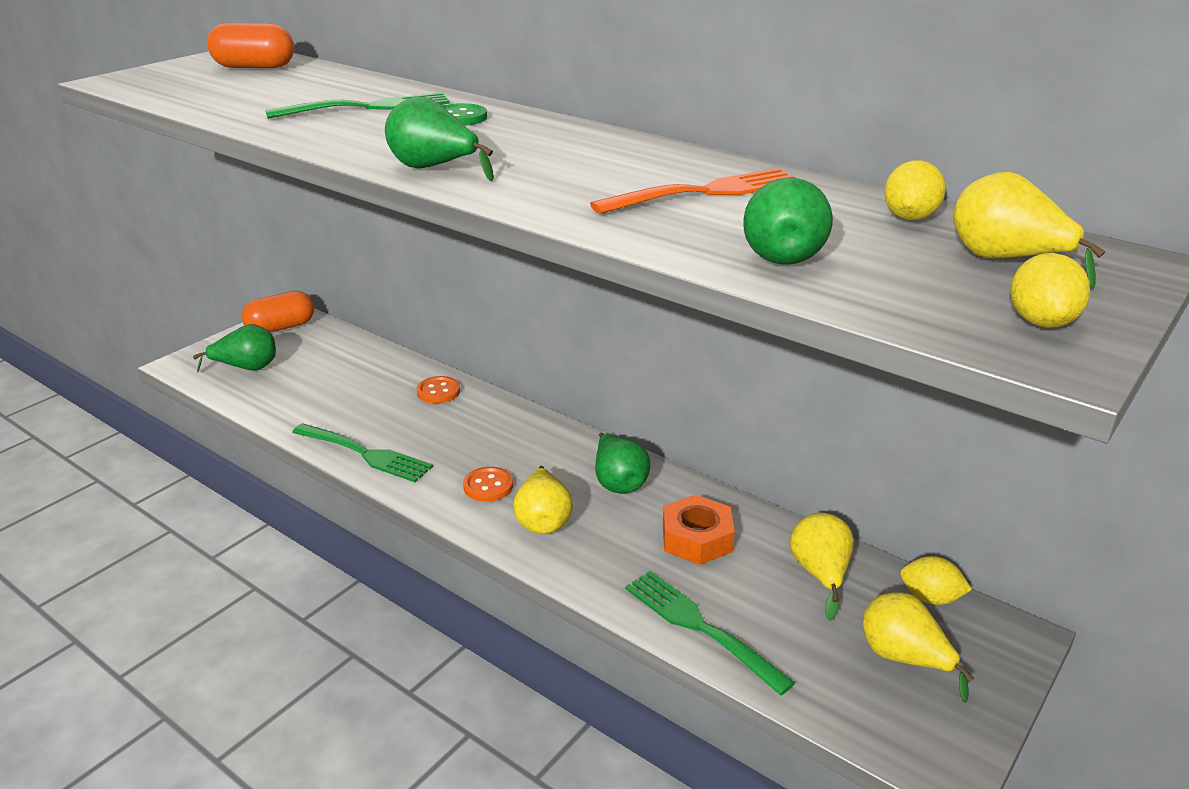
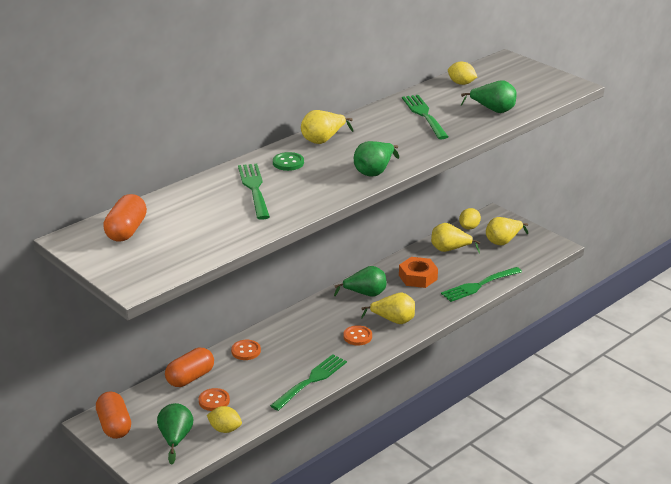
camera: 80 degrees left, 0 degrees up
orange fork [590,168,794,214] -> green fork [402,95,448,139]
yellow pear [953,172,1105,289] -> yellow pear moved to [301,110,353,144]
yellow lemon [1010,253,1090,328] -> yellow lemon moved to [207,406,242,433]
none -> orange capsule [165,348,214,387]
none -> orange button [199,388,230,411]

